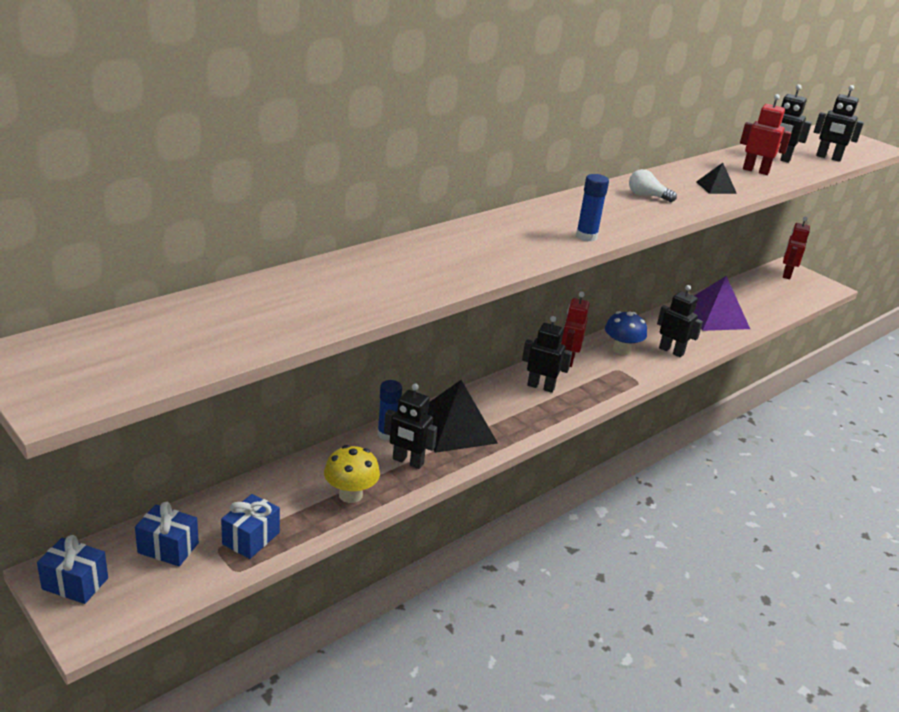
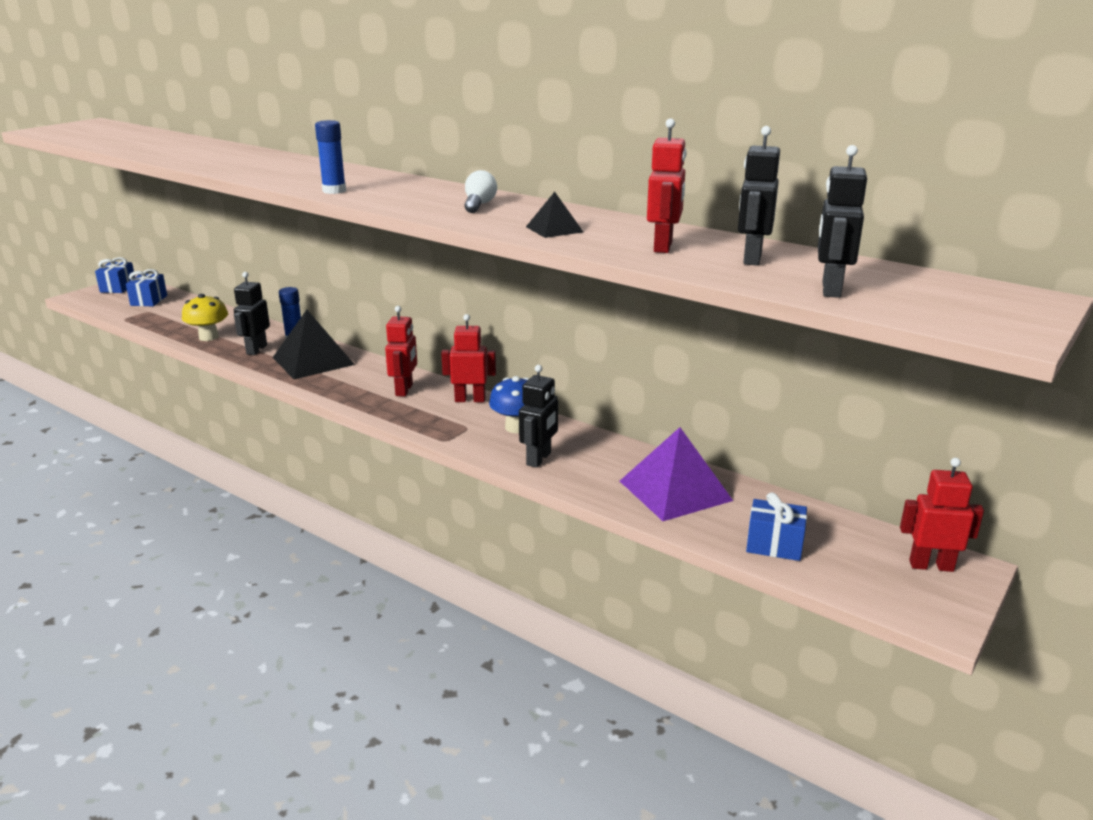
camera: 80 degrees right, 5 degrees down
blue gift [221,494,280,559] -> blue gift moved to [746,492,807,561]
black robot [522,316,572,393] -> red robot [385,306,417,397]

